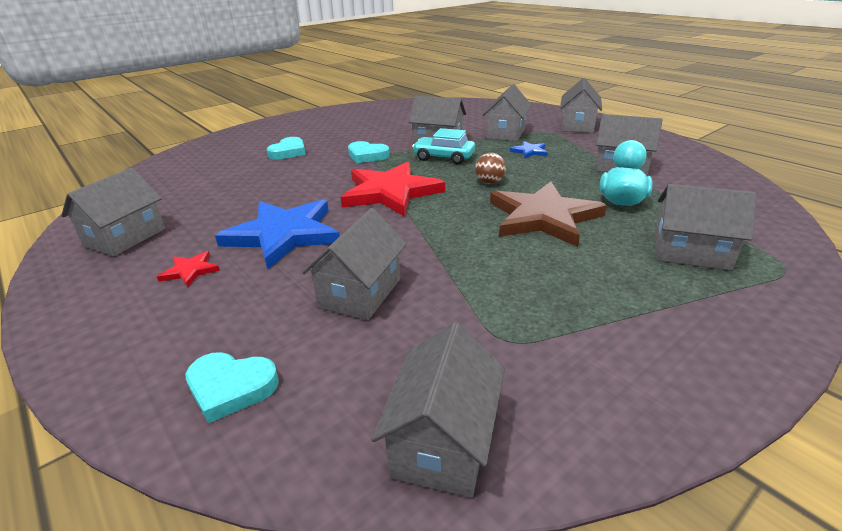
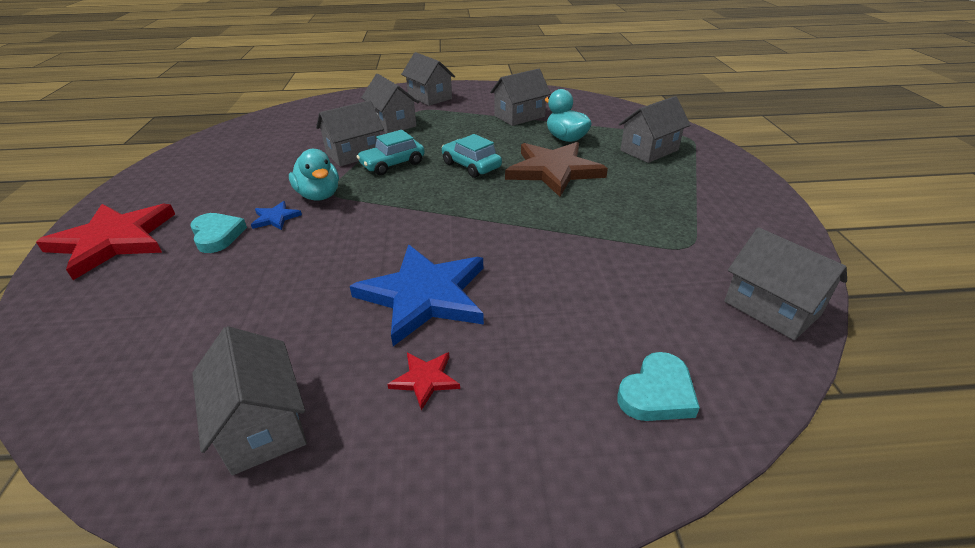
camera: 55 degrees left, 5 degrees up
grey house [302,208,407,320] -> none
red star [341,162,445,216] -> red star moved to [36,204,175,280]
turquoise heart [348,141,390,163] -> turquoise duck [289,149,339,201]
brown ball [475,153,506,184] -> turquoise car [442,134,502,178]
blue star [510,141,548,159] -> blue star moved to [251,201,302,230]

